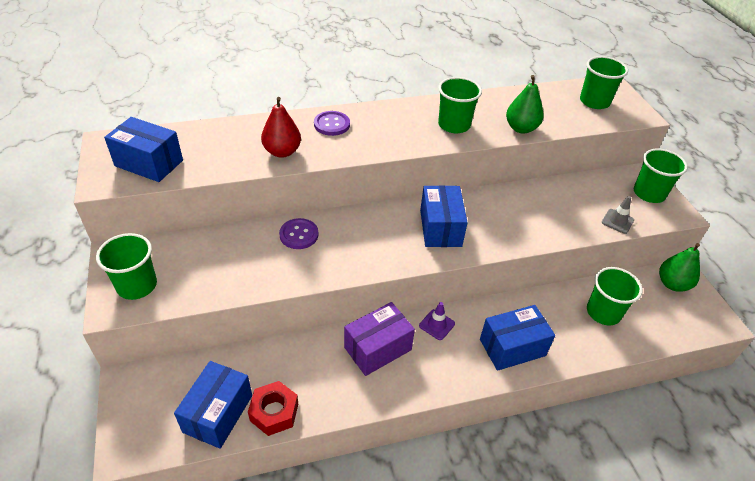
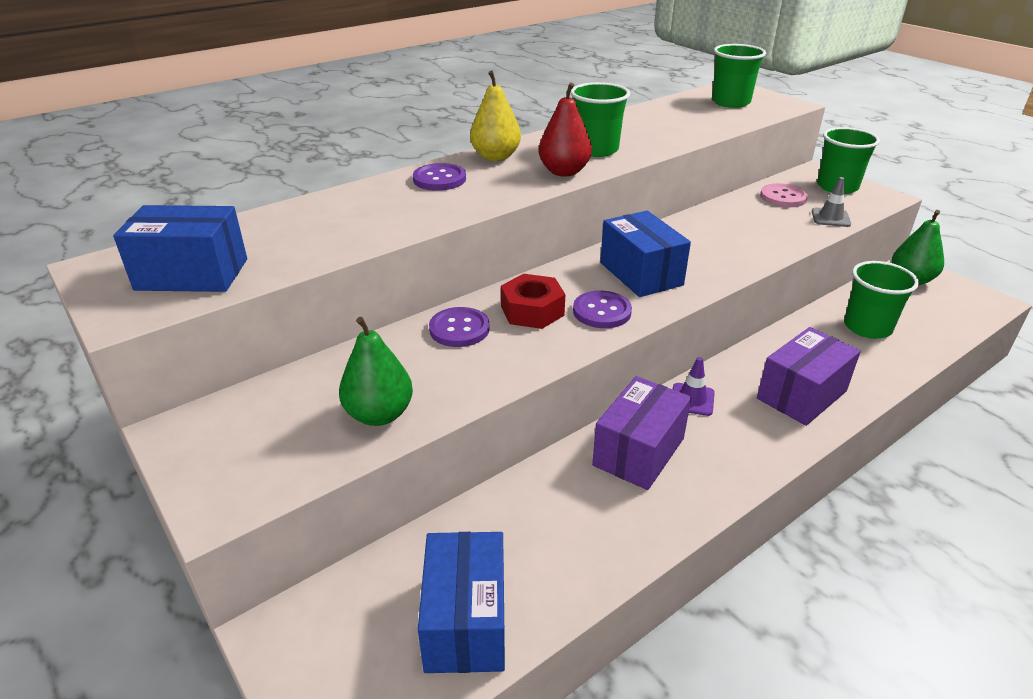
camera: 20 degrees left, 10 degrees down
green cup [96,233,157,300] -> none
red nut [248,381,298,436] -> red nut moved to [501,274,565,329]
red pear [261,97,301,158] -> red pear moved to [538,83,592,176]
blue box [480,305,555,371] -> purple box [757,327,861,426]
green pear [506,75,544,133] -> green pear moved to [339,317,413,426]
none -> yellow pear [470,70,521,161]
none -> purple button [573,291,632,328]
none -> pink button [760,183,808,207]

